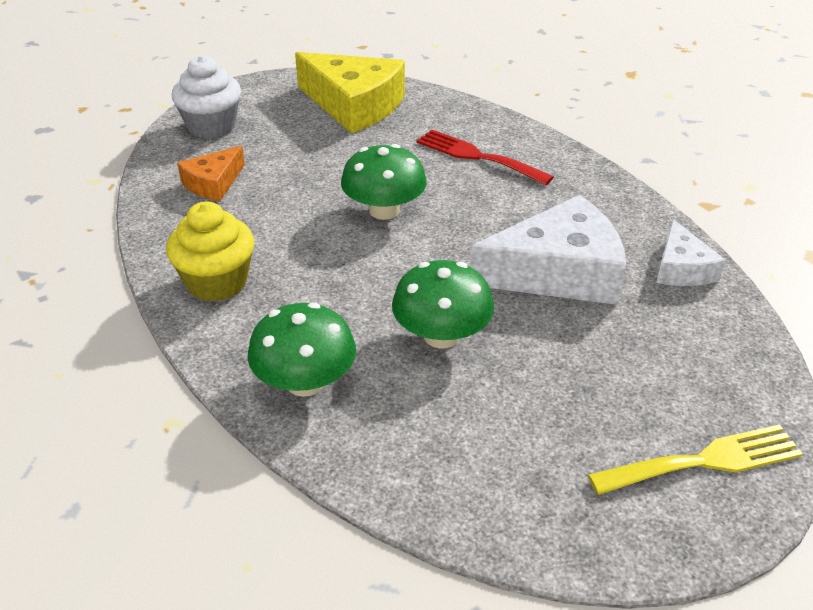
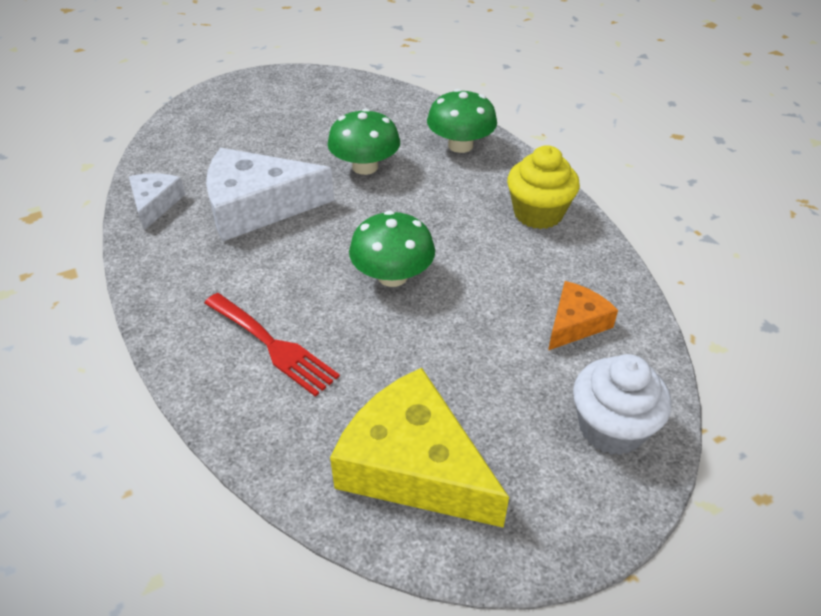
camera: 175 degrees left, 5 degrees up
yellow fork [588,424,803,495] -> none

